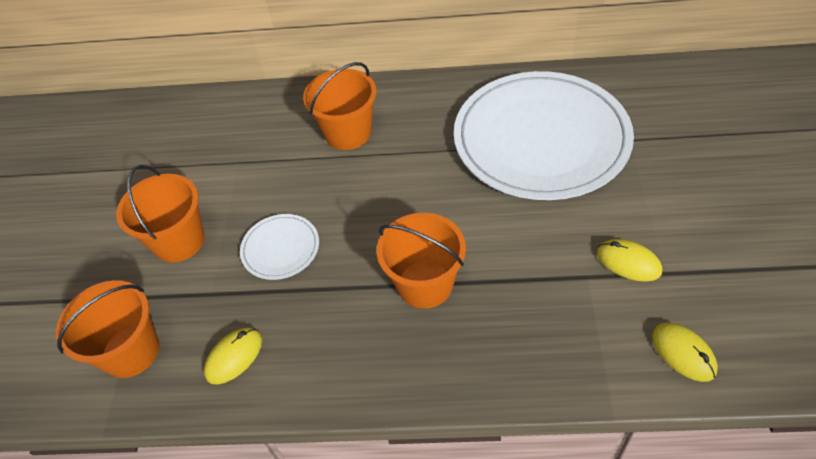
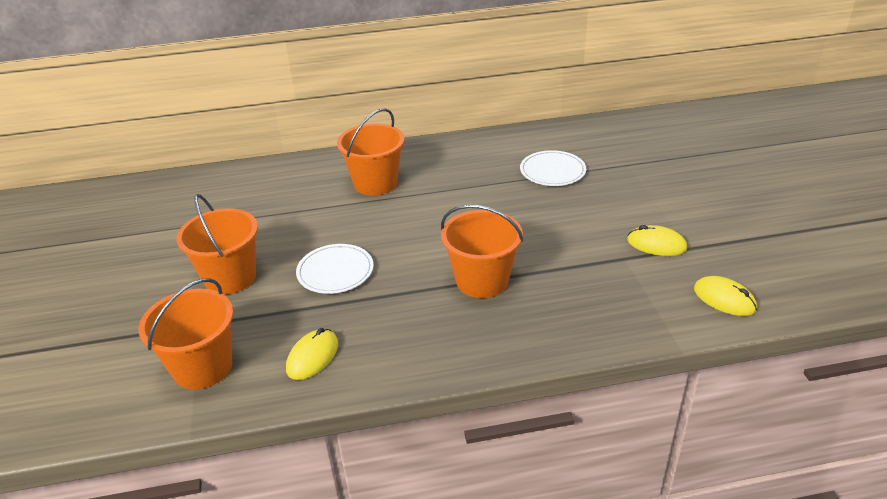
camera: 15 degrees left, 15 degrees down
white plate [454,71,634,200] -> white plate [520,150,586,186], size x0.42

